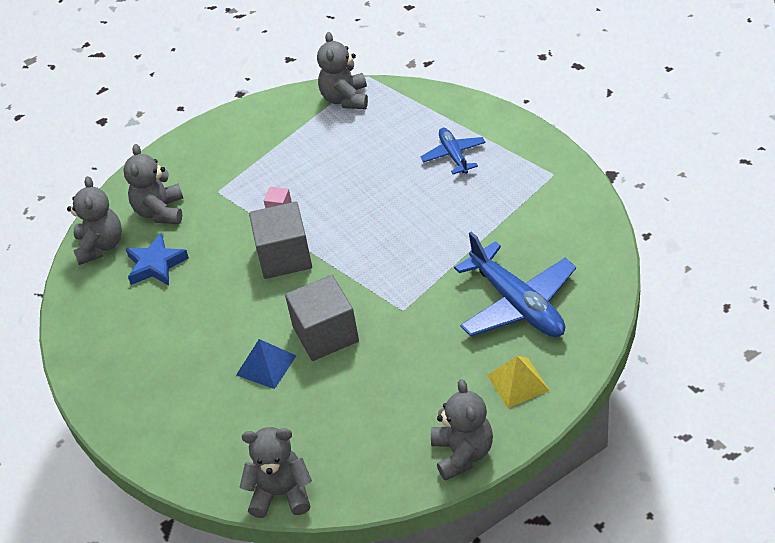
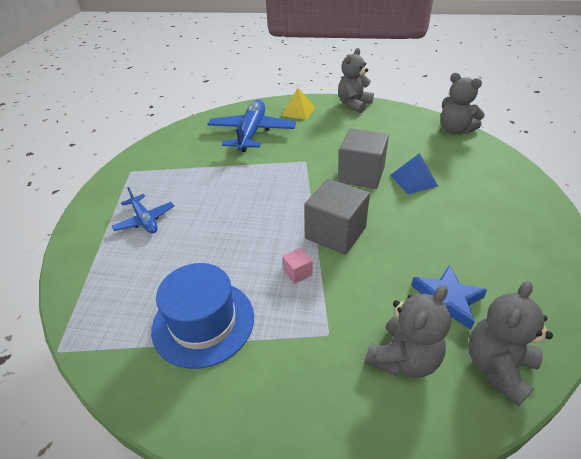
camera: 140 degrees left, 5 degrees down
grey teddy bear [317,32,368,109] -> none
blue plane [420,128,486,174] -> blue plane turned 60 degrees counterclockwise [112,187,174,233]
none -> blue hat [151,263,254,369]

